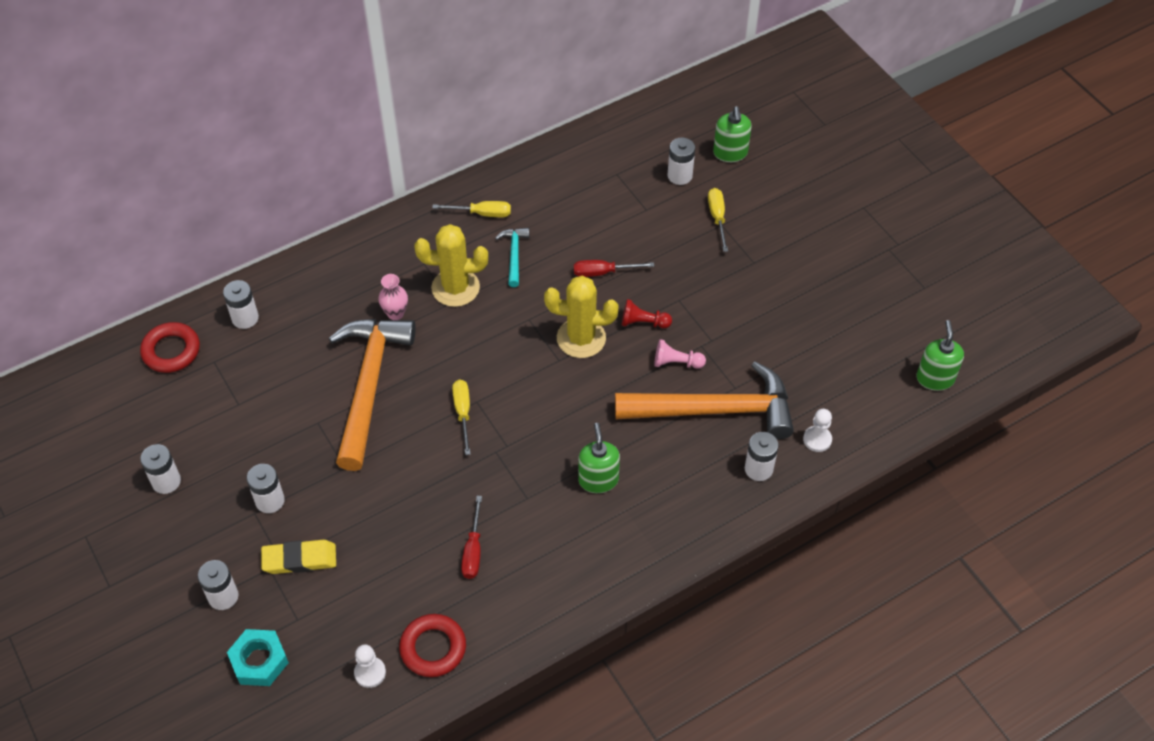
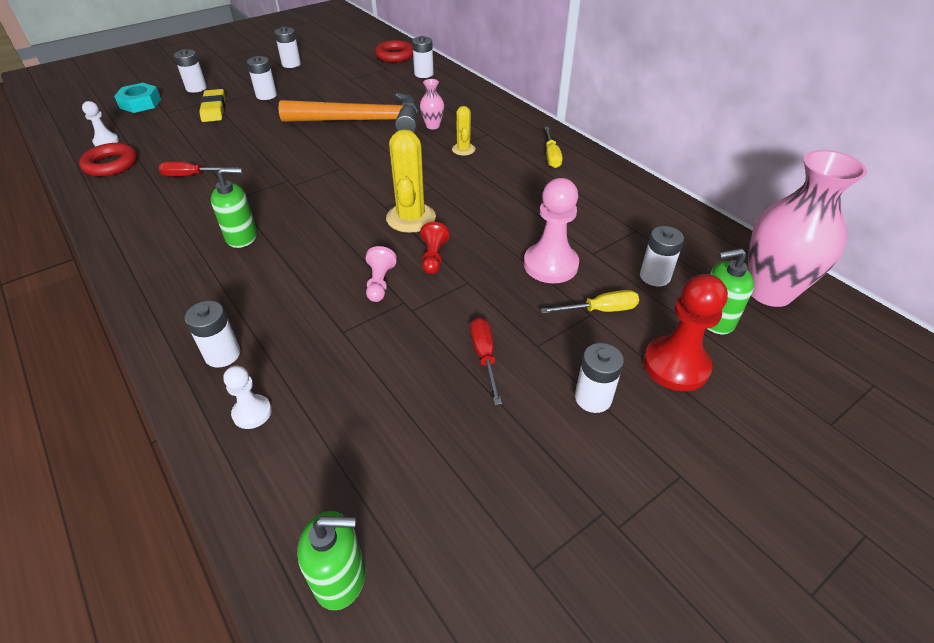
camera: 85 degrees right, 10 degrees down
yellow cactus [414,224,488,307] -> yellow cactus [452,106,475,156], size x0.55
yellow screwdriver [452,380,471,455] -> none
turquoise hammer [495,228,529,287] -> none
red screwdriver [574,260,654,277] -> red screwdriver moved to [470,317,502,405]
orange hammer [615,361,794,439] -> none
none -> pink pawn [524,178,579,283]
none -> white battery [575,343,624,413]
none -> red pawn [643,274,728,391]
none -> pink vase [748,150,867,307]

